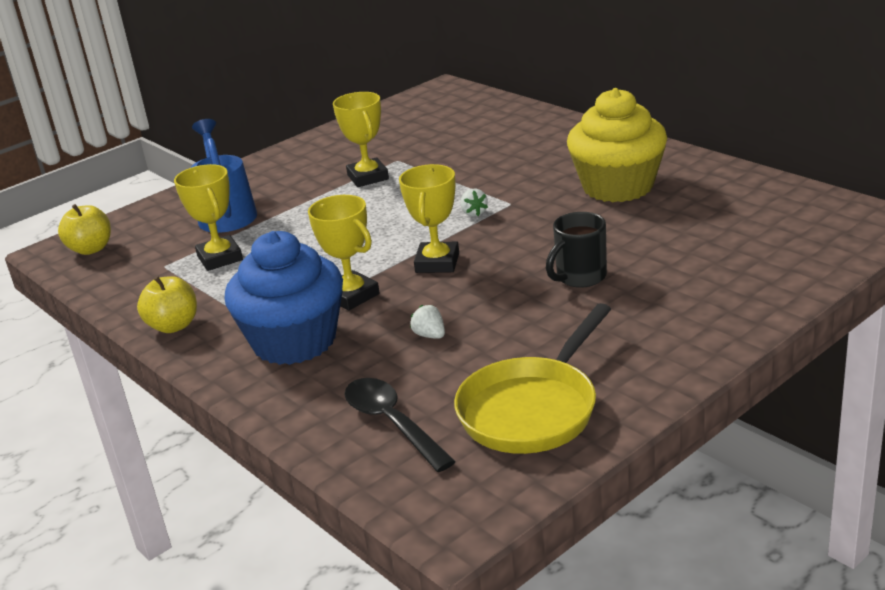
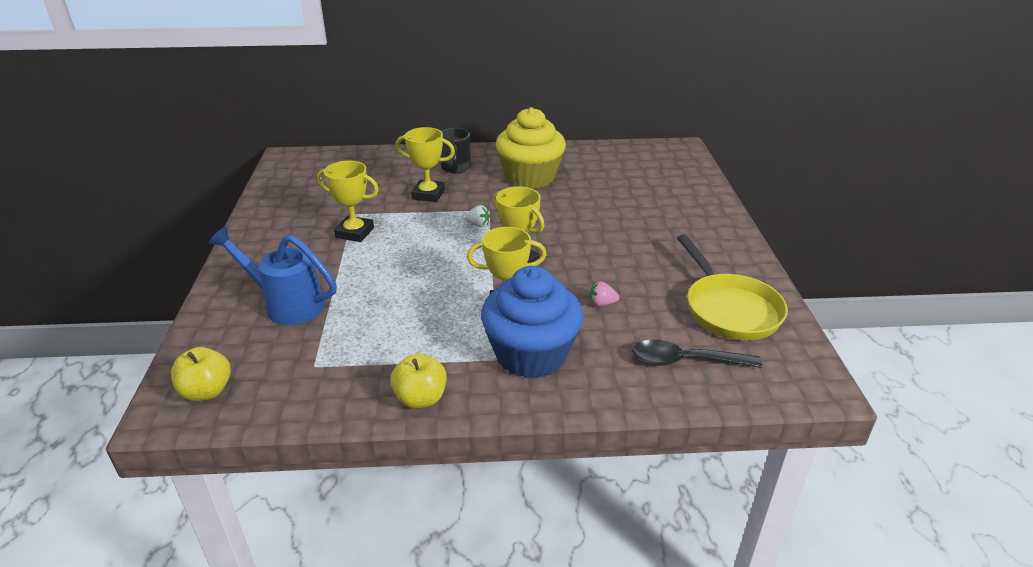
camera: 55 degrees left, 5 degrees up
yellow trophy [174,164,243,271] -> yellow trophy moved to [395,127,455,202]
white strawberry [410,305,445,339] -> pink strawberry [590,281,619,307]
black mug [546,212,607,288] -> black mug moved to [441,128,471,173]

